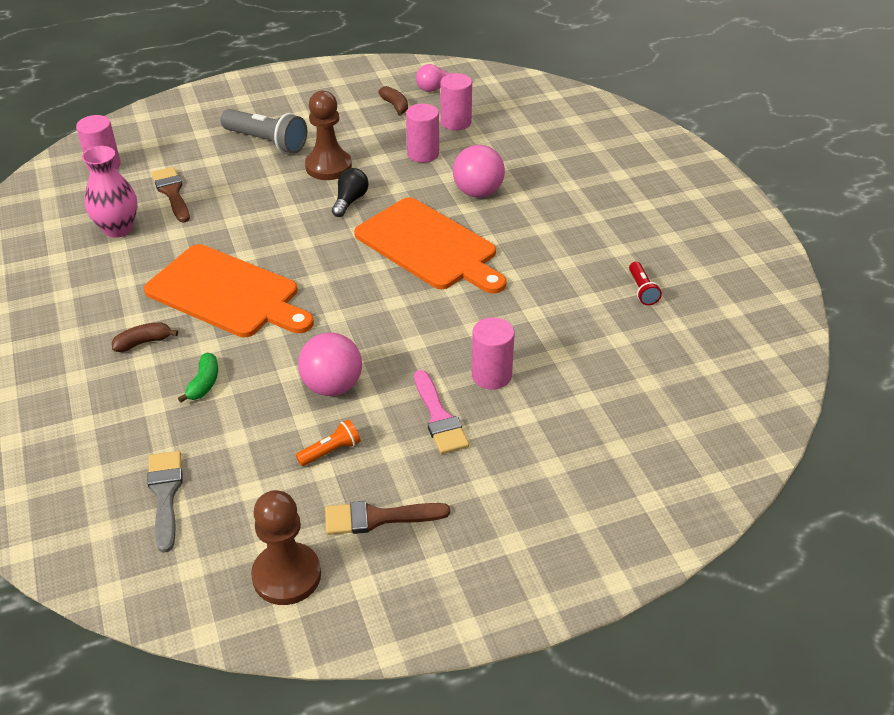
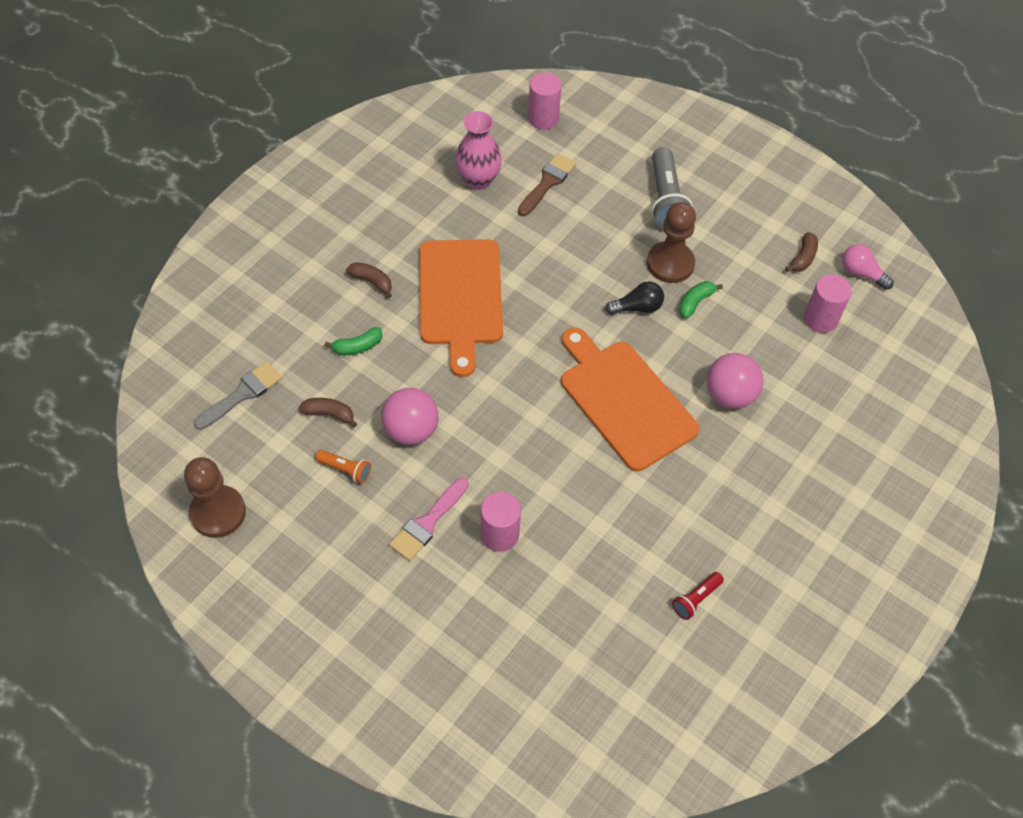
camera: 55 degrees right, 15 degrees up
brown brush [325,501,450,535] -> none
orange cutting board [354,197,506,294] -> orange cutting board turned 135 degrees clockwise [561,328,700,471]
pink cylinder [406,104,439,163] -> none
none -> brown banana [299,398,357,427]
none -> green banana [679,281,723,318]

